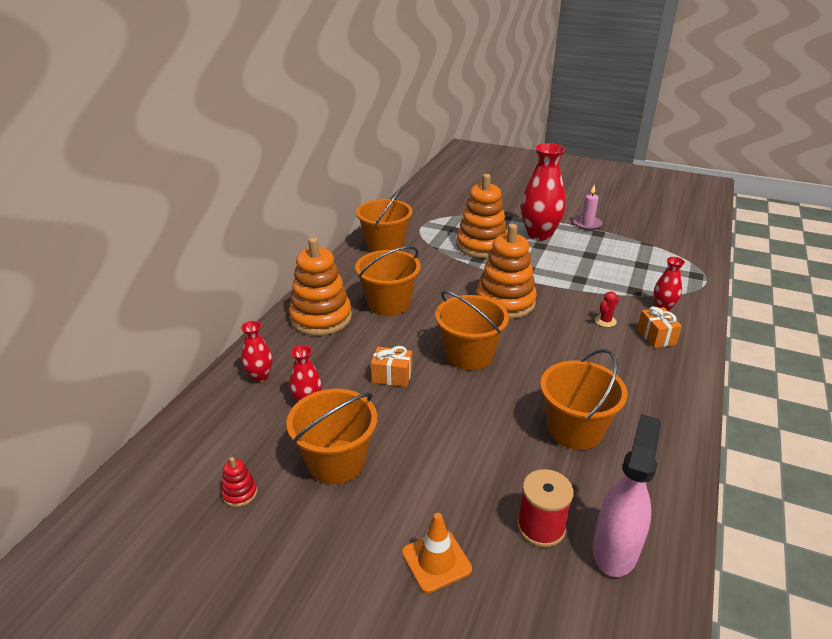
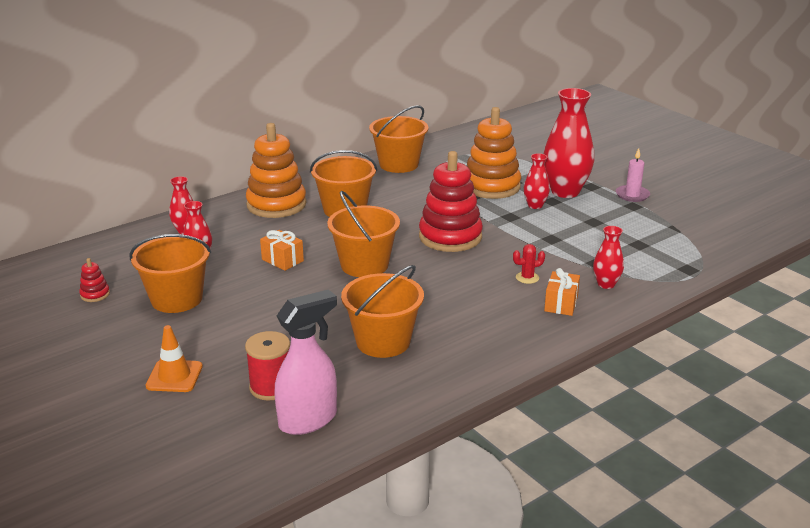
camera: 30 degrees right, 5 degrees down
orange stacking toy [477,224,537,319] -> red stacking toy [419,151,483,252]
none -> red vase [524,153,550,209]

